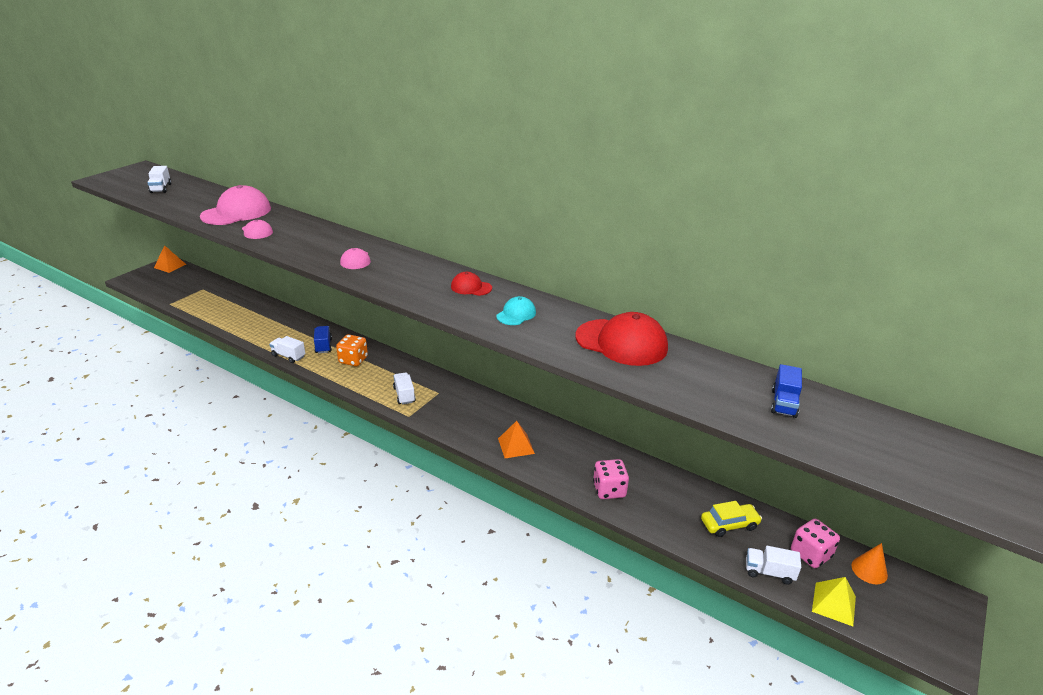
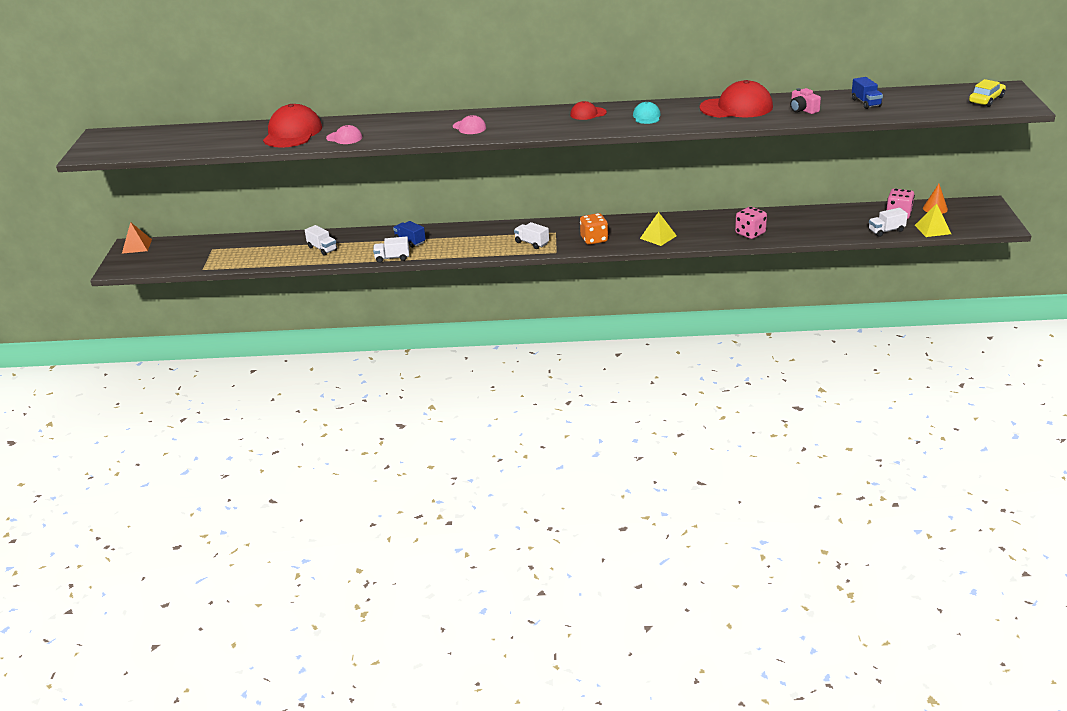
camera: 30 degrees left, 0 degrees up
white truck [147,166,171,193] -> white truck moved to [305,225,337,256]
pink cap [200,185,271,225] -> red cap [263,104,322,148]
orange dice [336,334,368,366] -> orange dice moved to [580,213,608,245]
orange pyramid [498,421,535,458] -> yellow pyramid [640,212,677,246]
yellow car [701,501,762,537] -> yellow car moved to [969,79,1006,107]
none -> pink camera [790,88,821,114]

